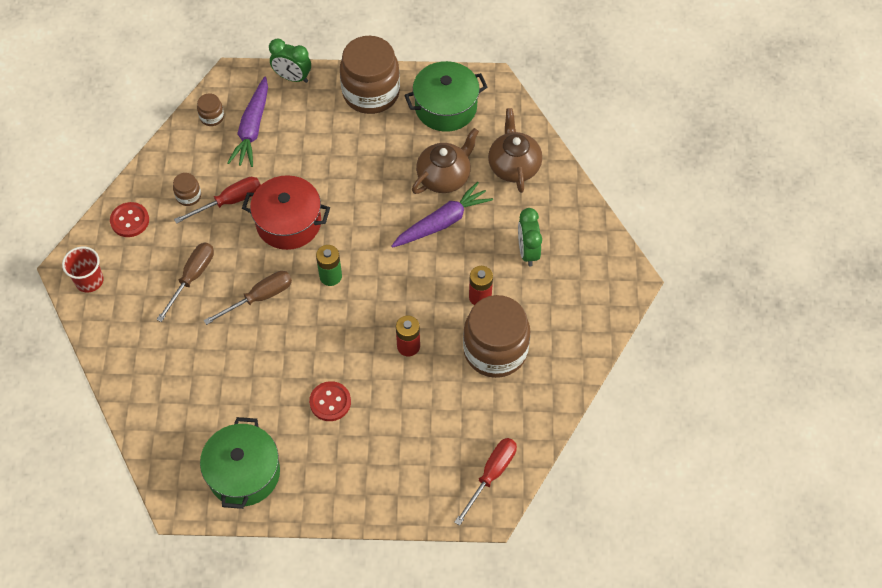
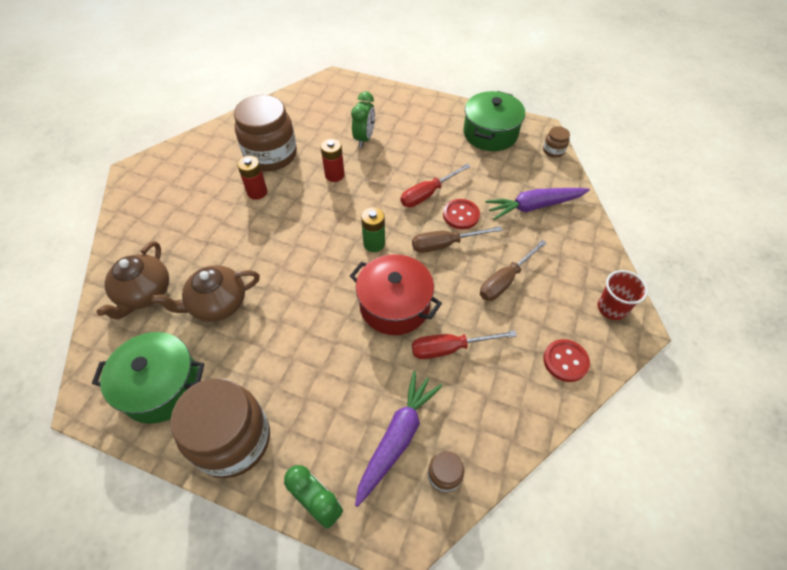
camera: 160 degrees left, 5 degrees down
brown jar [173,173,201,206] -> brown jar moved to [543,126,570,158]
red button [309,381,351,421] -> red button moved to [443,199,480,229]
purple carrot [391,182,493,248] -> purple carrot moved to [485,188,590,220]
red screwdriver [454,438,517,526] -> red screwdriver moved to [401,163,471,207]
green clock [518,208,542,267] -> green clock moved to [351,92,375,147]

